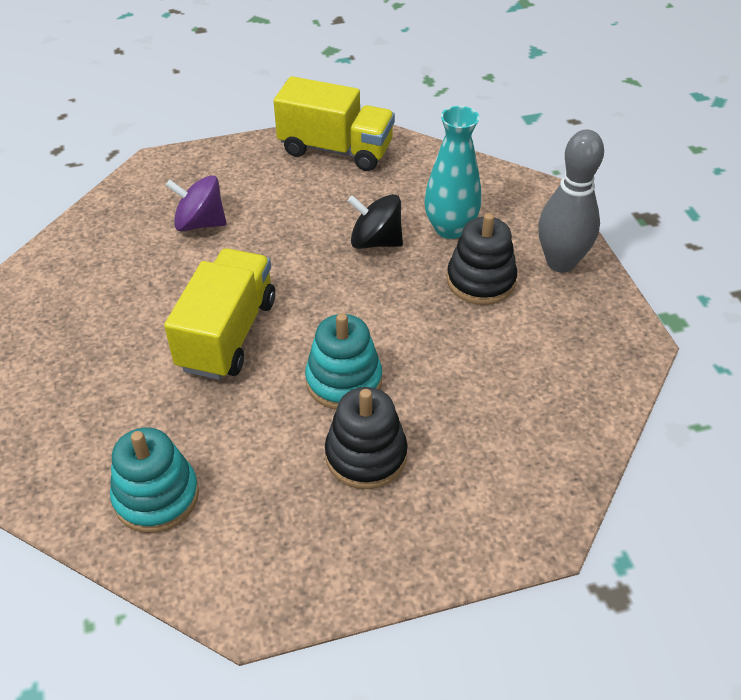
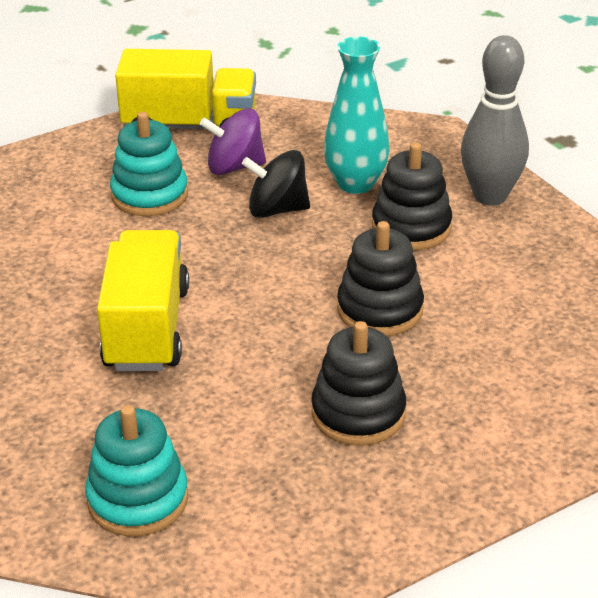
camera: 15 degrees left, 10 degrees down
purple spinning top [166,175,226,232] -> purple spinning top moved to [200,108,266,175]
turquoise stacking toy [305,313,382,410] -> turquoise stacking toy moved to [110,112,188,216]
none -> black stacking toy [337,221,424,336]

